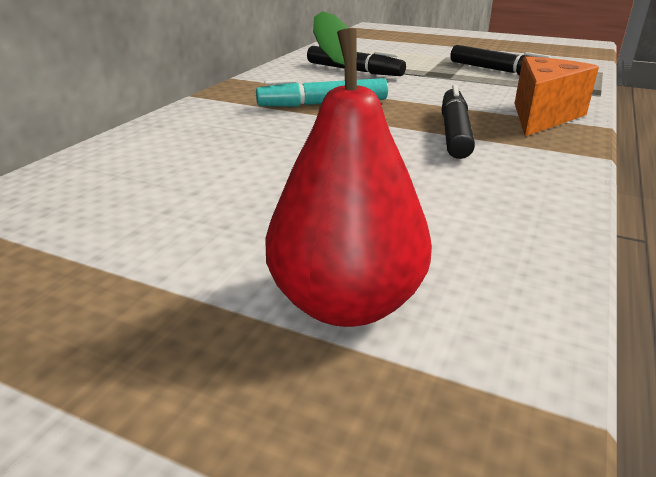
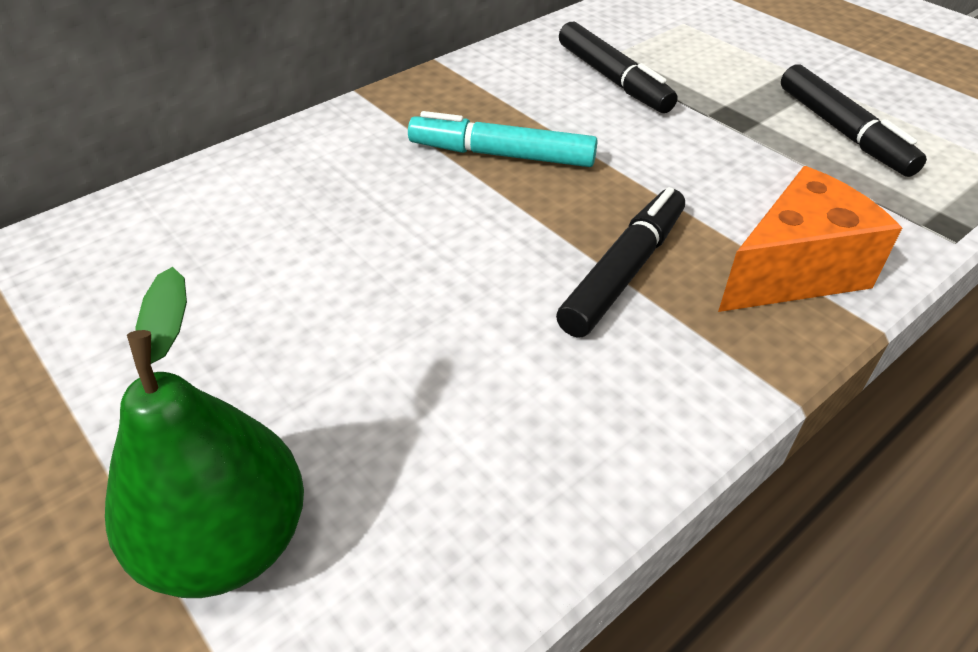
camera: 25 degrees right, 15 degrees up
red pear [265,11,432,327] -> green pear [105,267,304,598]

